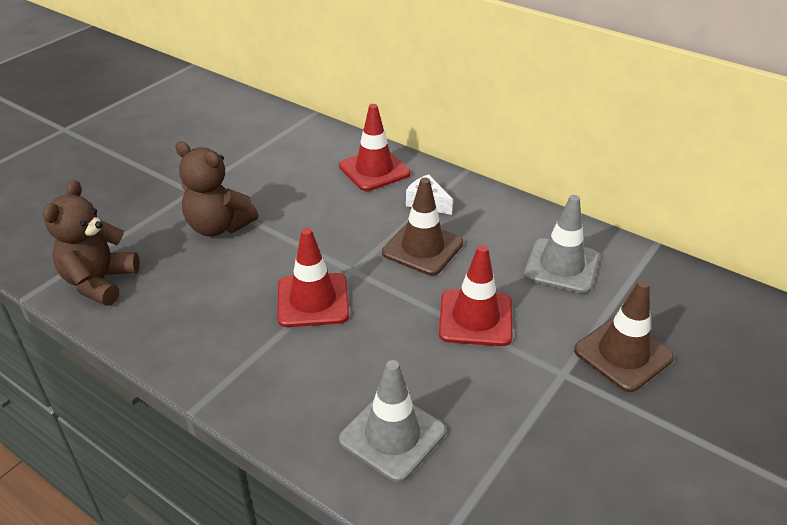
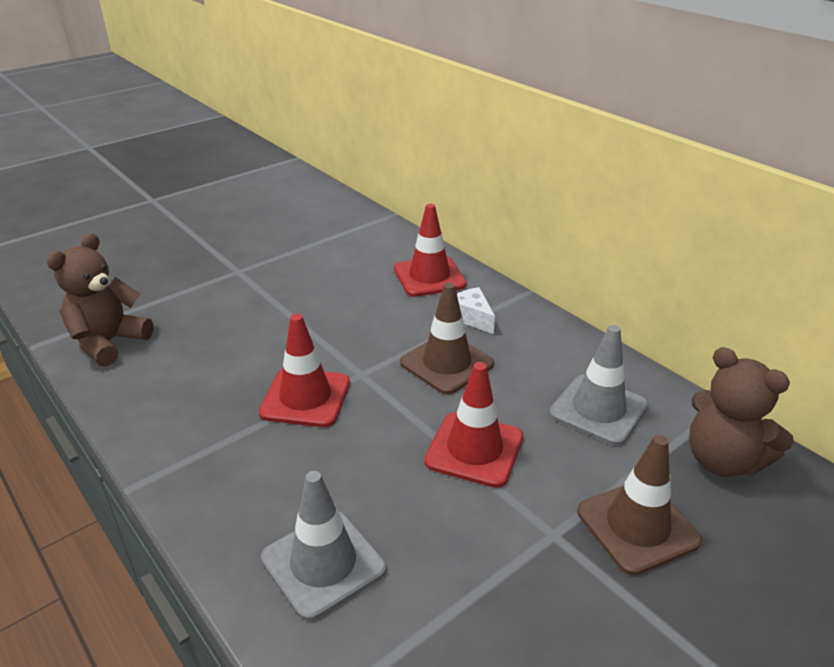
camera: 15 degrees right, 5 degrees down
brown teddy bear [175,141,258,236] -> brown teddy bear moved to [689,347,794,477]

